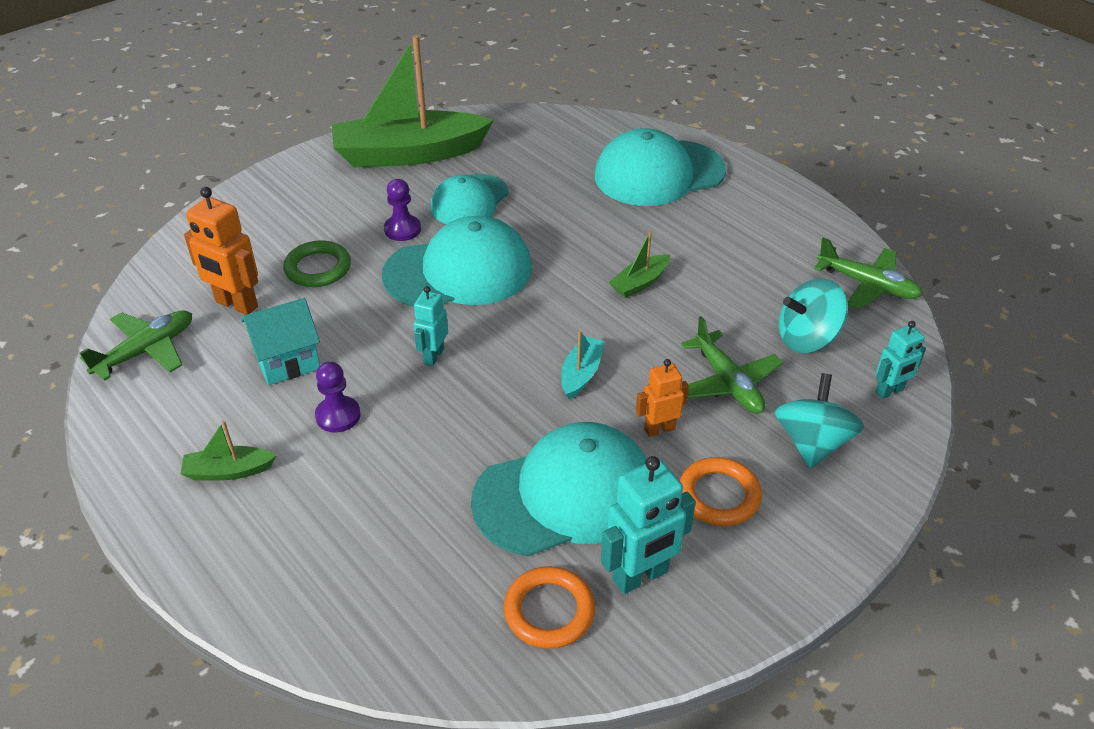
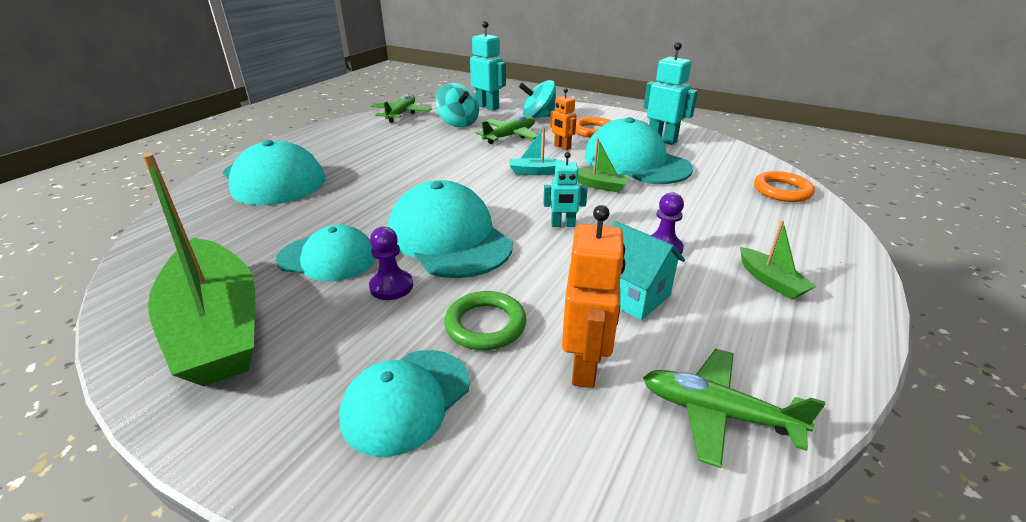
camera: 110 degrees left, 10 degrees down
orange ring [504,566,595,649] -> orange ring moved to [754,171,815,202]
green boat [609,231,670,298] -> green boat moved to [578,138,630,193]
turquoise robot [876,321,926,399] -> turquoise robot [470,21,506,111], size x1.63
none -> turquoise cap [340,350,470,457]

